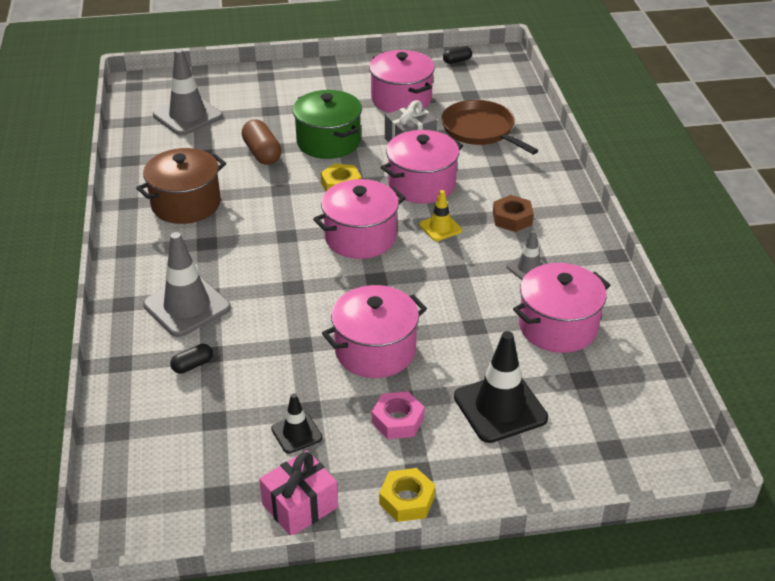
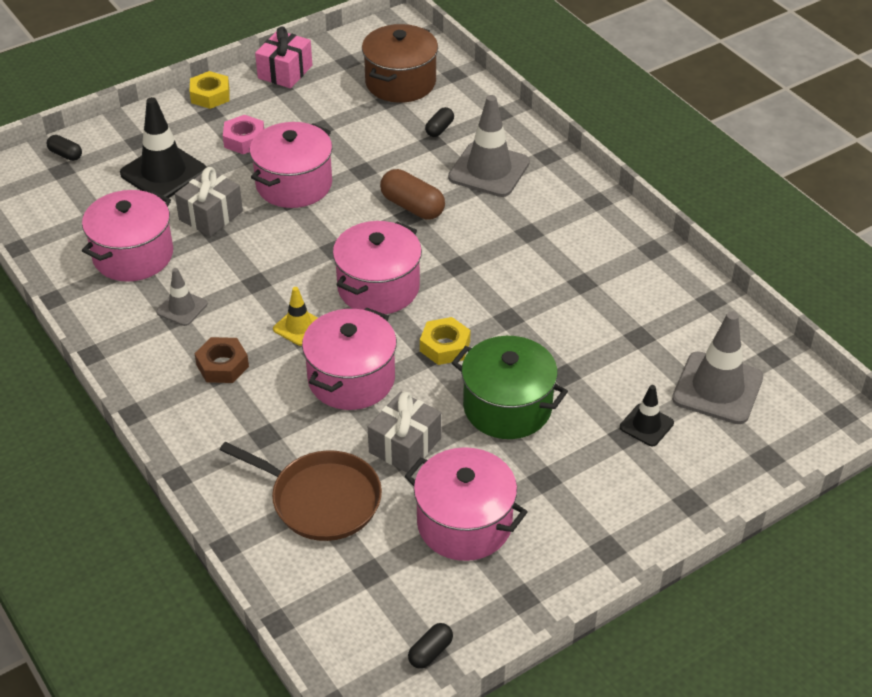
camera: 155 degrees right, 5 degrees up
brown pot [136,148,226,224] -> brown pot moved to [362,24,438,103]
brown capsule [242,119,282,165] -> brown capsule moved to [380,169,445,220]
black traffic cone [271,393,323,454] -> black traffic cone moved to [620,385,674,446]
none -> black capsule [47,135,82,161]
none -> grey gift [175,167,243,237]

